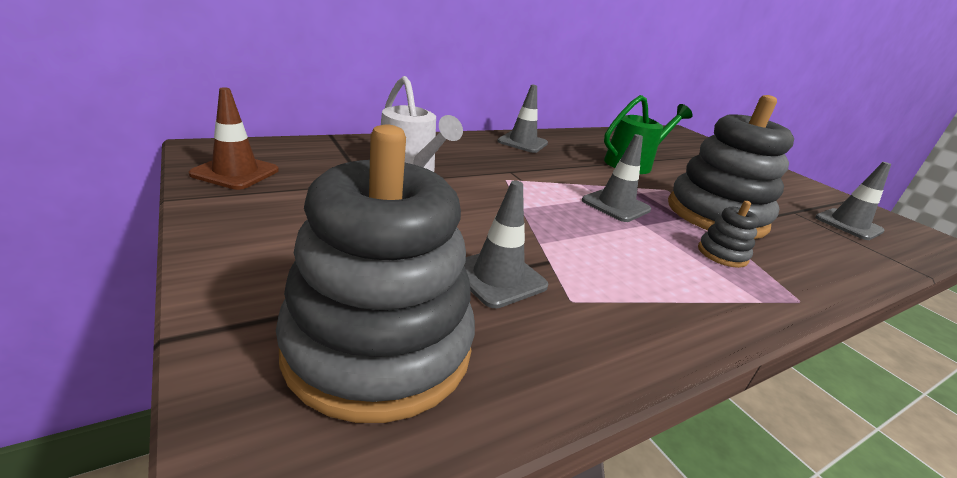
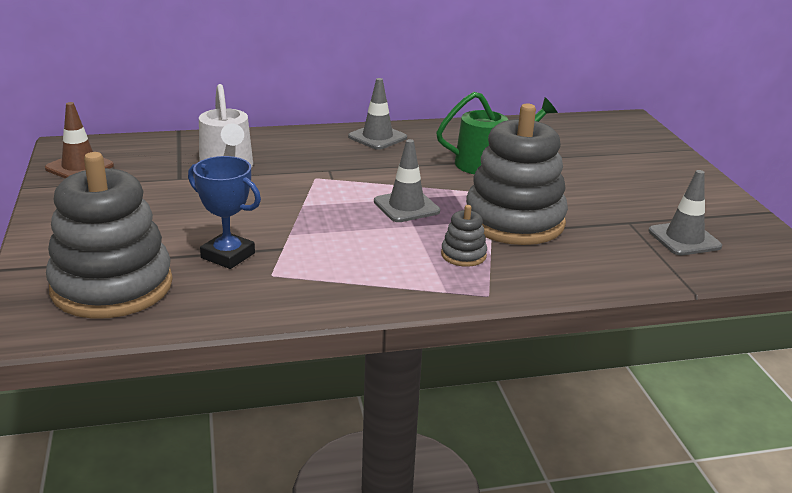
camera: 20 degrees right, 0 degrees up
grey traffic cone [464,181,548,308] -> blue trophy [188,156,261,269]

